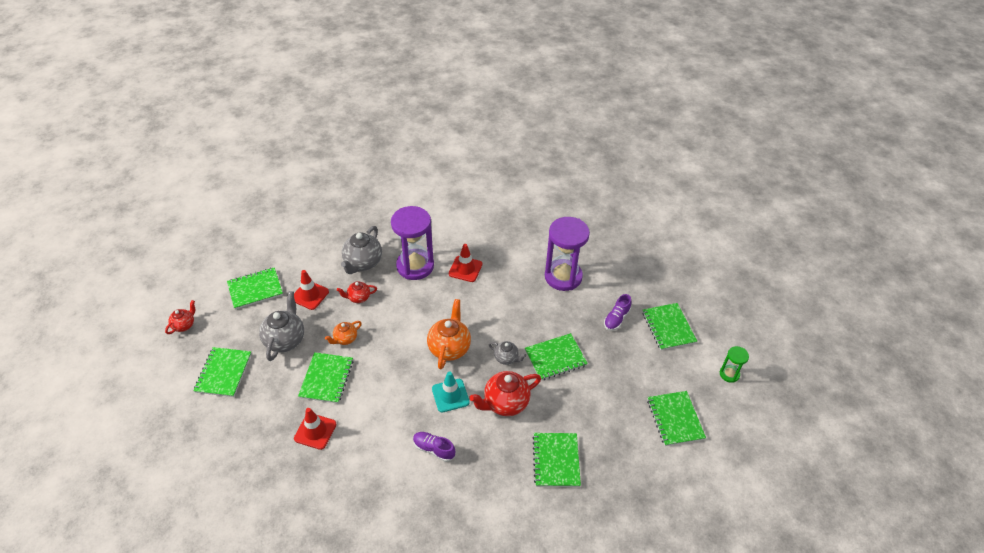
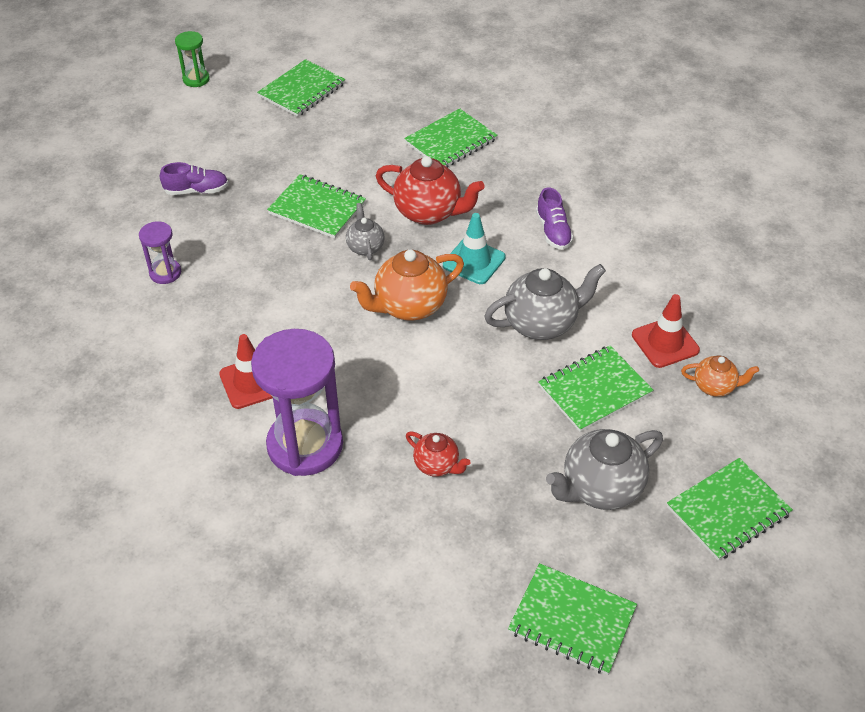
camera: 130 degrees left, 0 degrees up
red teapot [165,300,195,334] -> none
red traffic cone [294,270,329,310] -> none
orange teapot [325,321,362,345] -> orange teapot moved to [681,356,759,397]
grey teapot [341,226,382,274] -> grey teapot moved to [484,264,606,340]
purple hourglass [545,217,590,291] -> purple hourglass [139,221,181,284], size x0.48
green notebook [642,303,697,350] -> none

